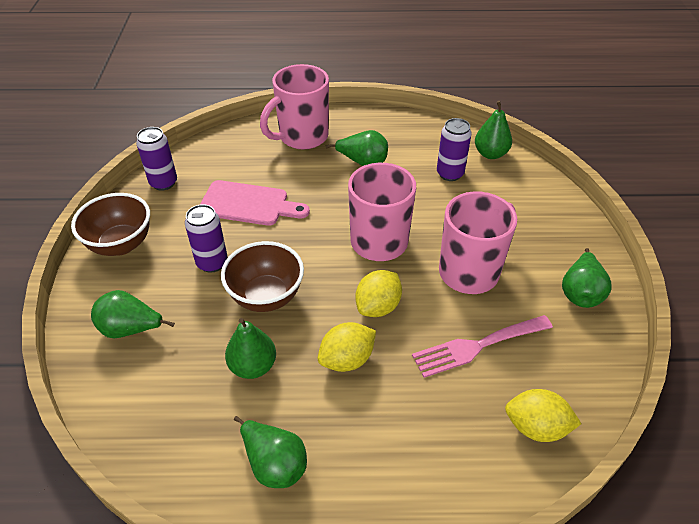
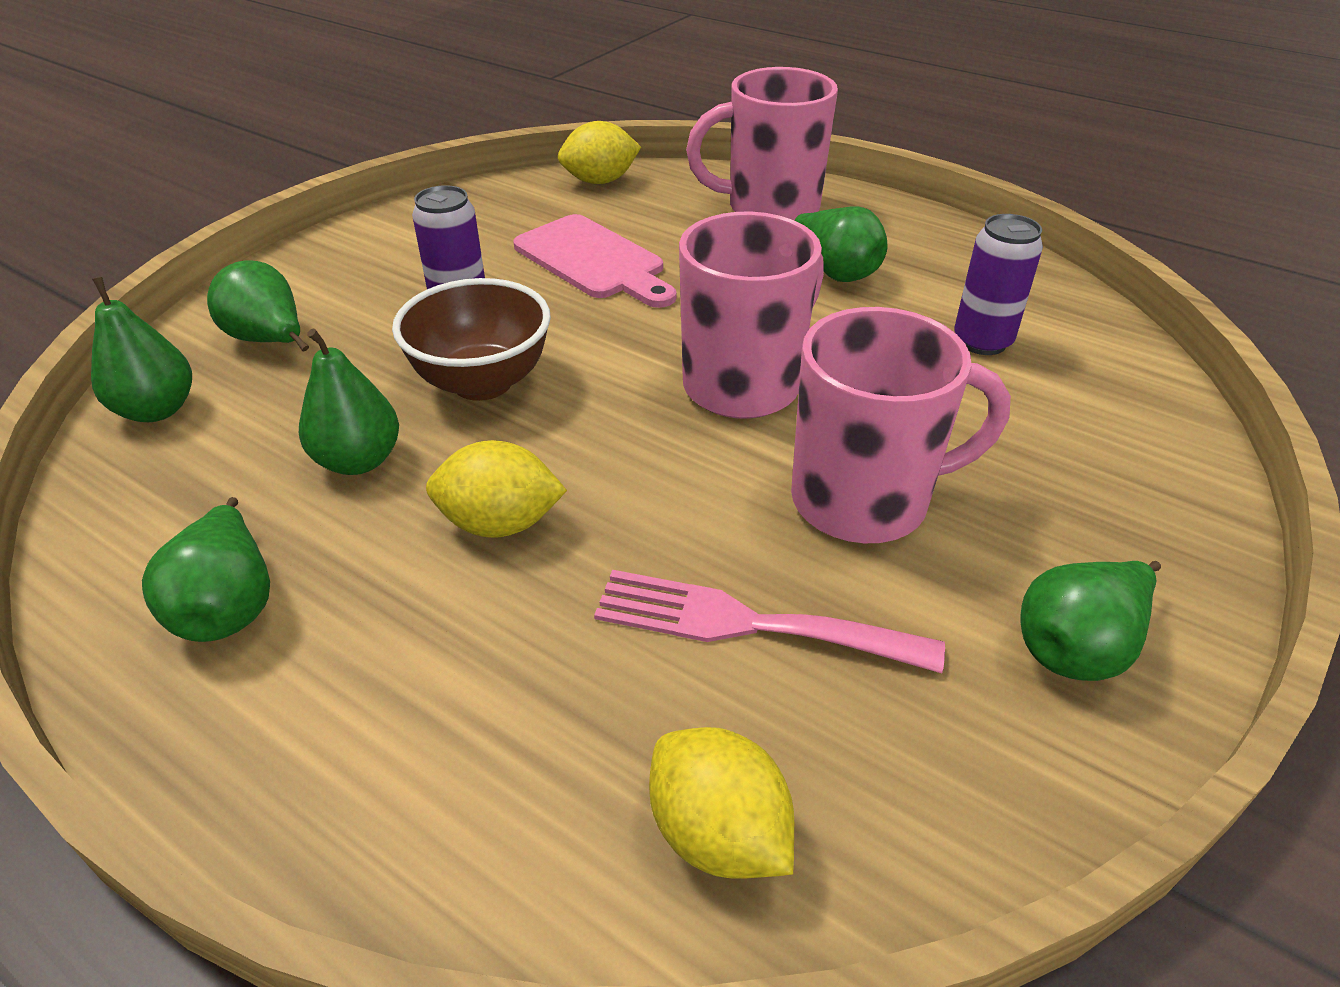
camera: 35 degrees right, 5 degrees down
brown bowl [71,193,150,256] -> none
purple can [136,127,177,191] -> none
yellow lemon [355,270,402,317] -> yellow lemon moved to [558,121,641,184]
green pear [475,101,512,159] -> green pear moved to [91,277,192,422]

